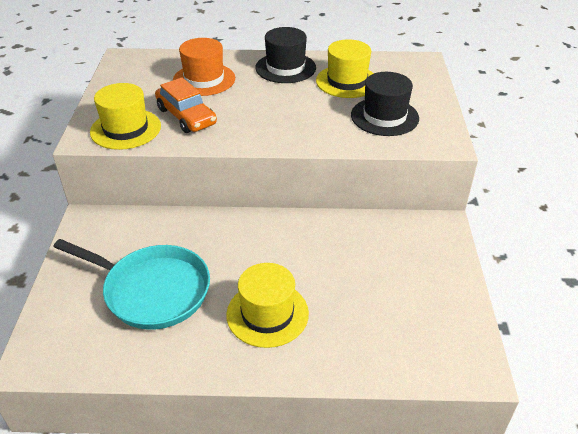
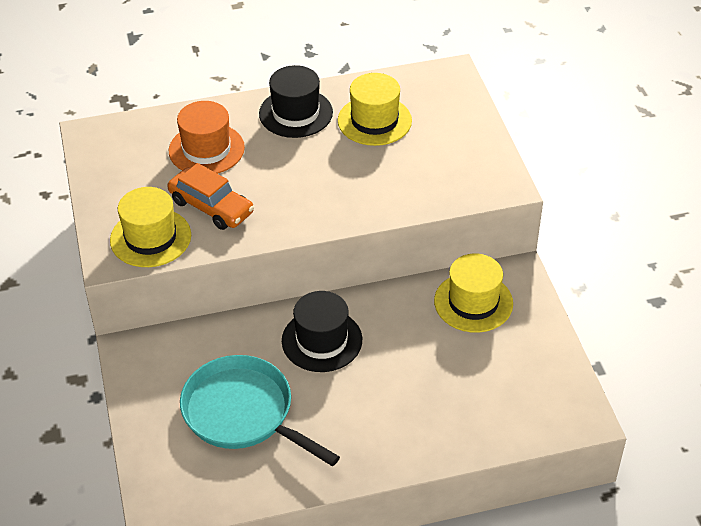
camera: 15 degrees left, 5 degrees up
turquoise pan [53,239,210,330] -> turquoise pan turned 150 degrees counterclockwise [180,355,340,466]
yellow hat [226,263,309,348] -> yellow hat moved to [434,254,513,333]
black hat [351,72,419,136] -> black hat moved to [282,291,362,372]

